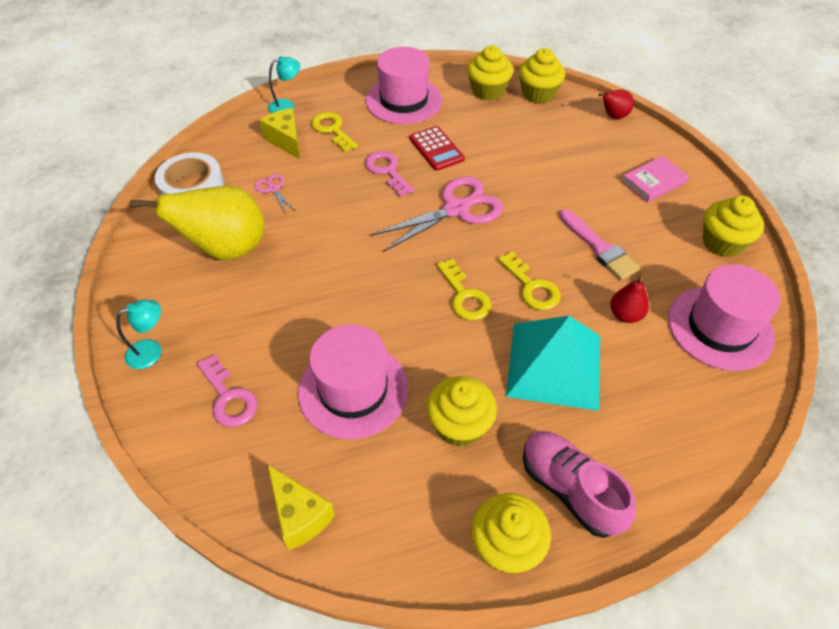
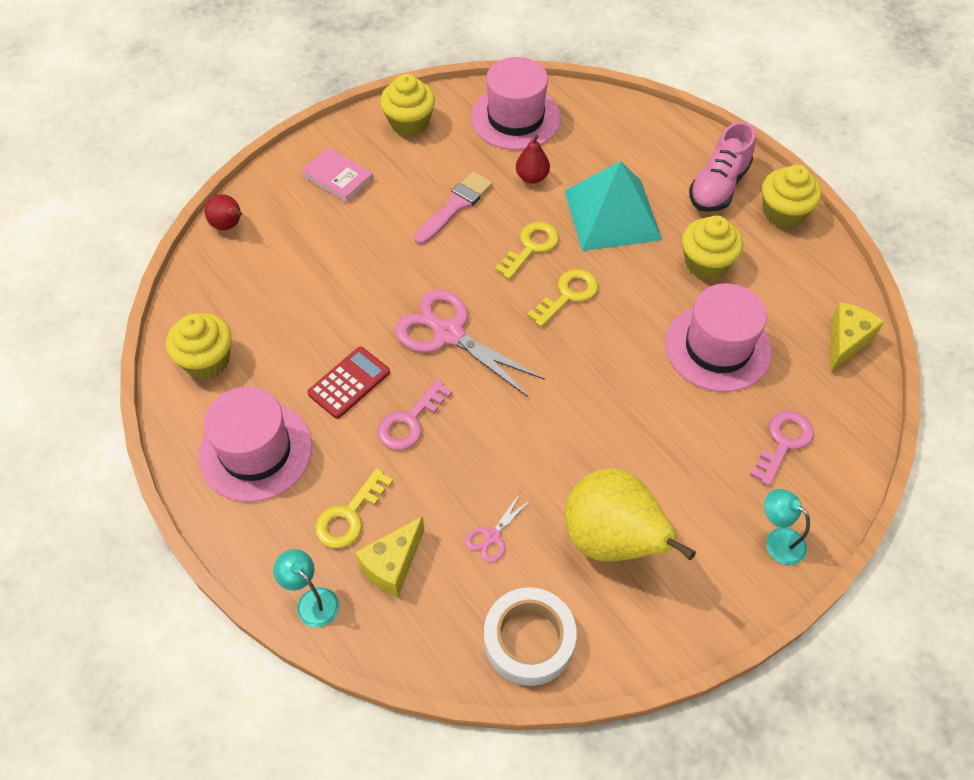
camera: 110 degrees left, 5 degrees up
yellow cupcake [519,48,565,104] -> none

